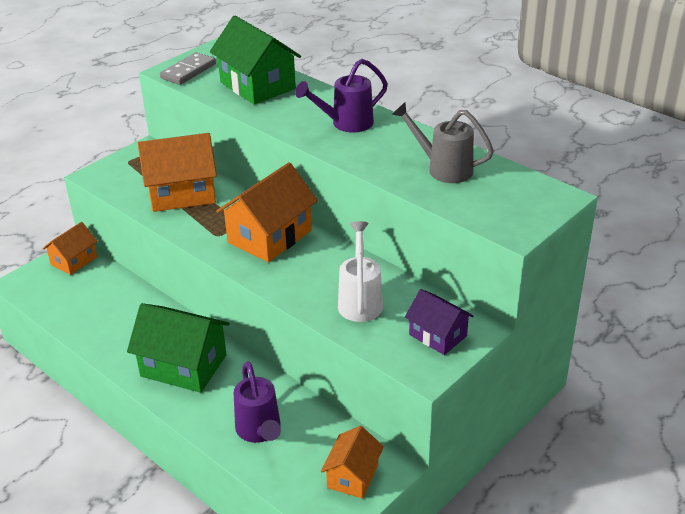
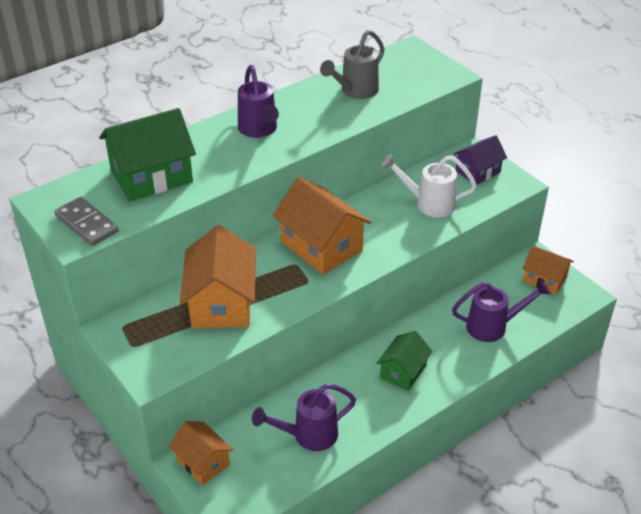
camera: 80 degrees left, 5 degrees up
green house [127,303,230,393] -> green house [376,331,433,391], size x0.59
none -> purple watering can [252,383,356,451]

